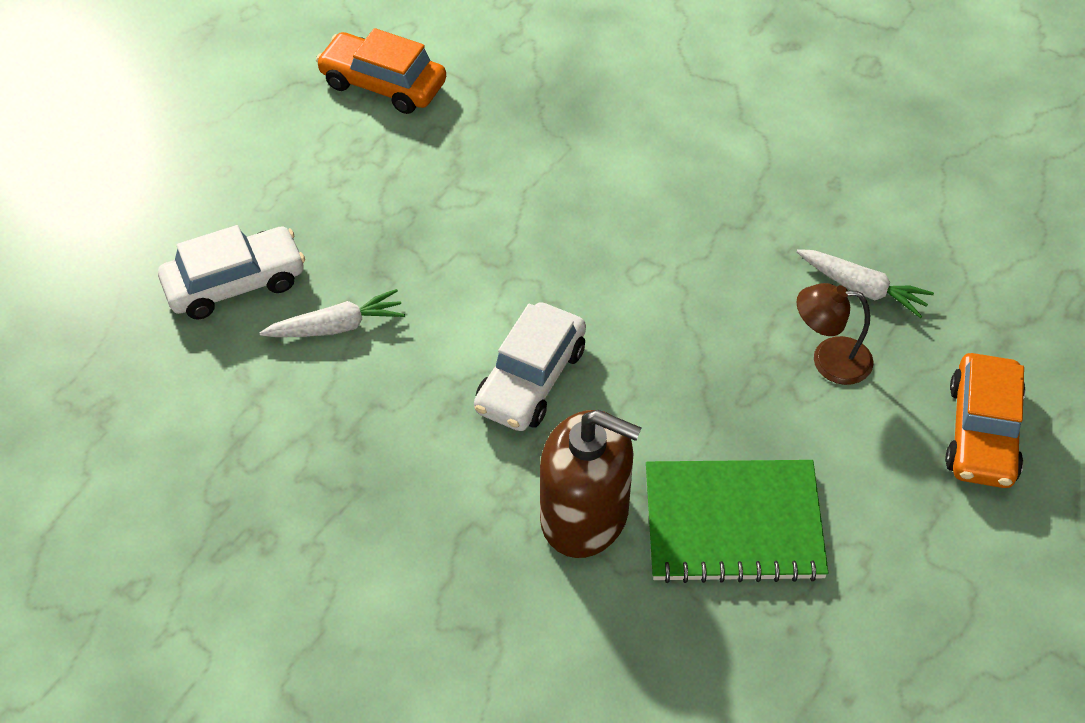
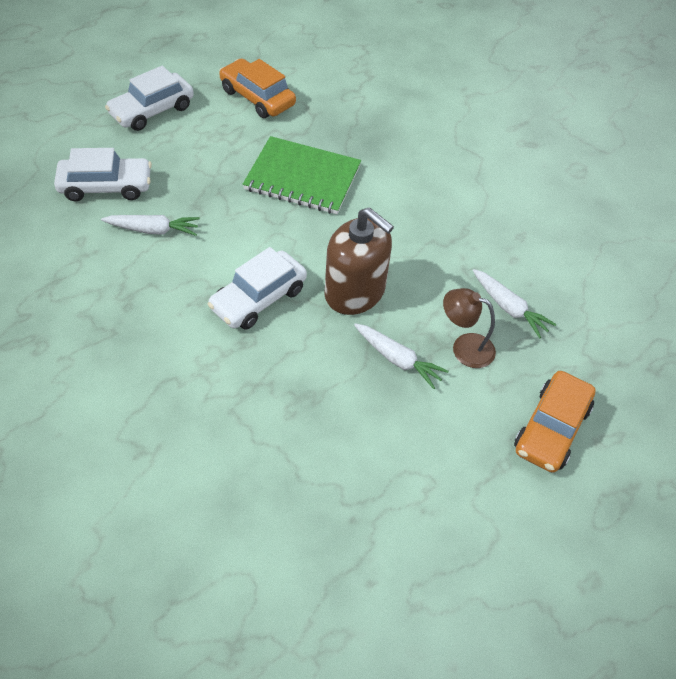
camera: 15 degrees right, 0 degrees up
brown soap dispenser [540,410,641,558] -> brown soap dispenser moved to [324,207,394,315]
green notebook [646,460,828,583] -> green notebook moved to [243,136,361,214]
none -> white car [105,66,194,131]
none -> white carrot [354,323,449,389]

